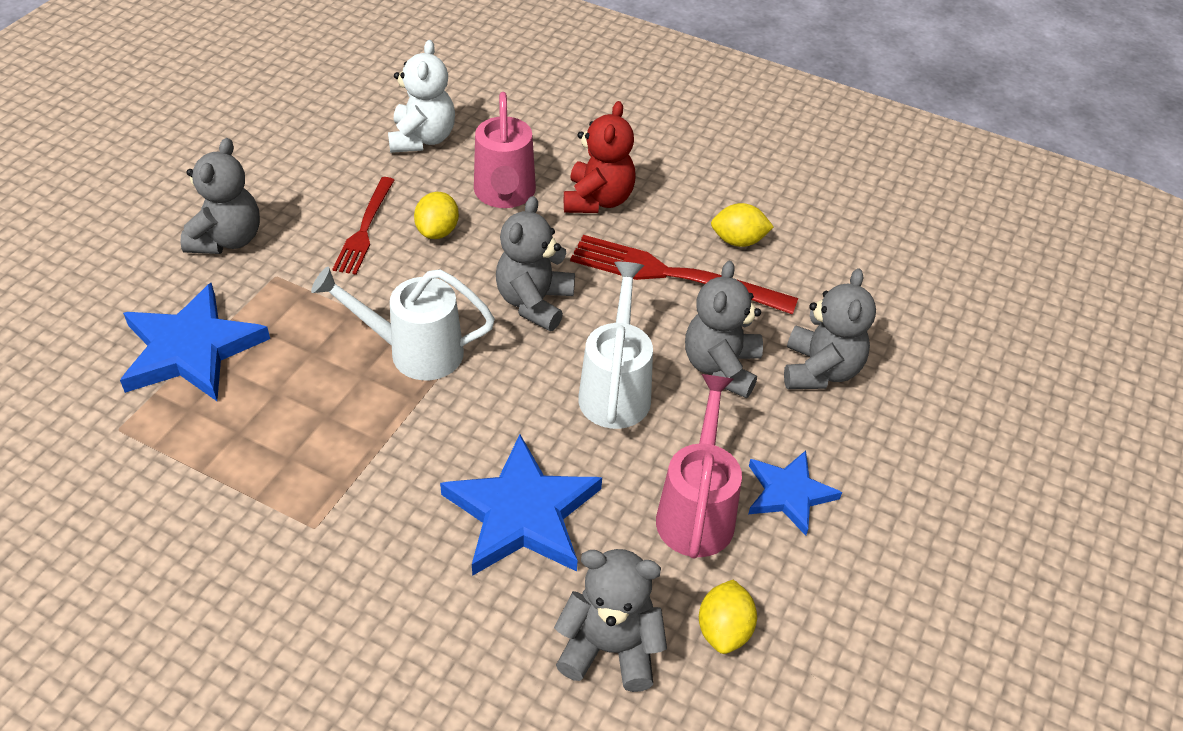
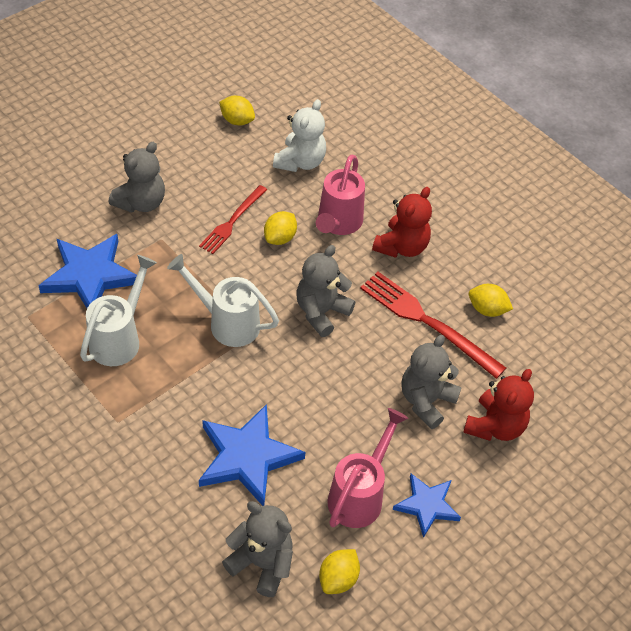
camera: 20 degrees right, 5 degrees up
white watering can [578,262,653,429] -> white watering can moved to [80,255,157,366]
grey teddy bear [784,268,876,389] -> red teddy bear [463,369,534,441]
none -> yellow lemon [219,95,255,125]

